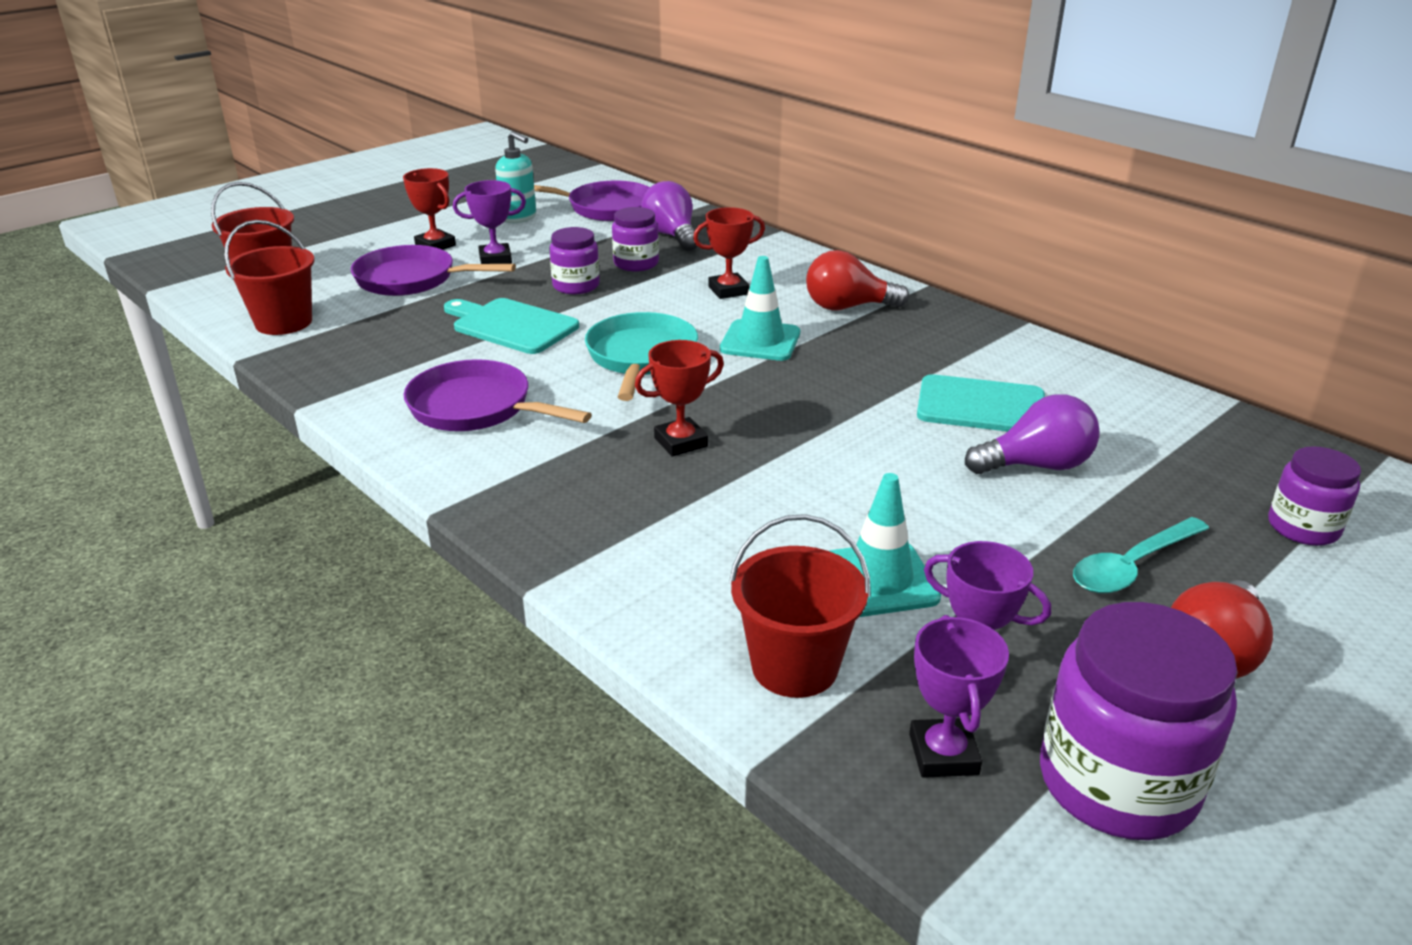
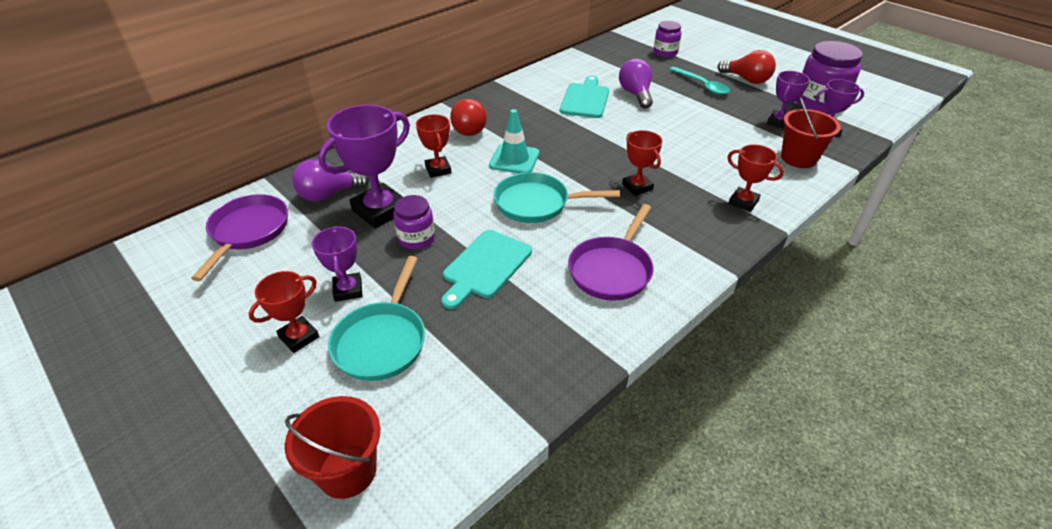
camera: 90 degrees left, 10 degrees up
red bucket [224,220,314,335] -> none
purple pan [351,245,516,296] -> turquoise pan [328,256,425,381]
turquoise soap dispenser [495,131,536,223] -> none
purple jar [612,207,659,271] -> purple trophy [318,105,410,229]
turquoise traffic cone [830,473,941,617] -> none
none -> red trophy [728,144,784,212]

